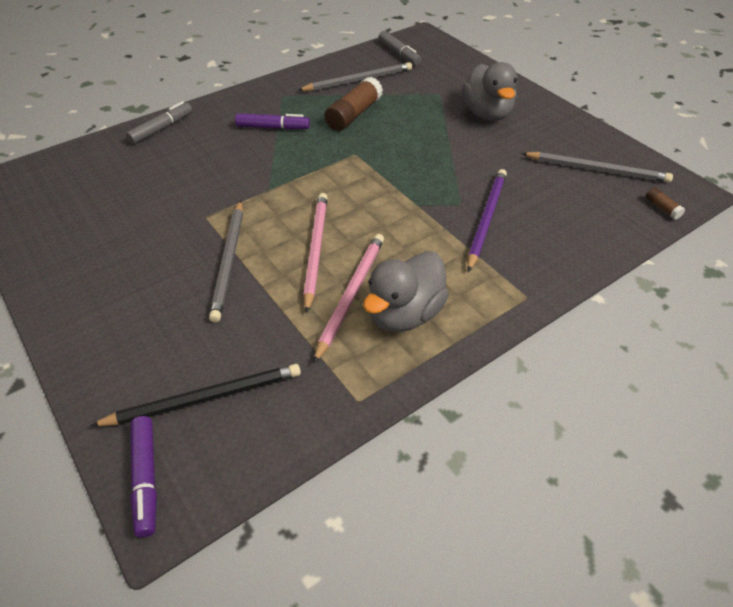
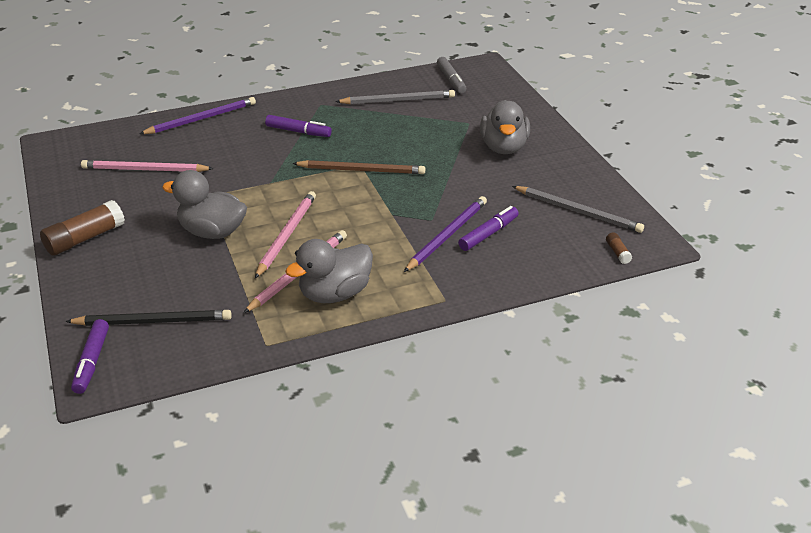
camera: 15 degrees right, 10 degrees down
grey marker [126,101,192,144] -> purple pencil [139,97,256,134]
grey pencil [209,201,243,323] -> grey duck [162,170,247,239]
brown glue stick [325,77,383,131] -> brown glue stick moved to [40,200,125,256]
none -> pink pencil [81,160,214,172]
none -> brown pencil [292,160,425,174]
none -> purple marker [458,206,519,251]

